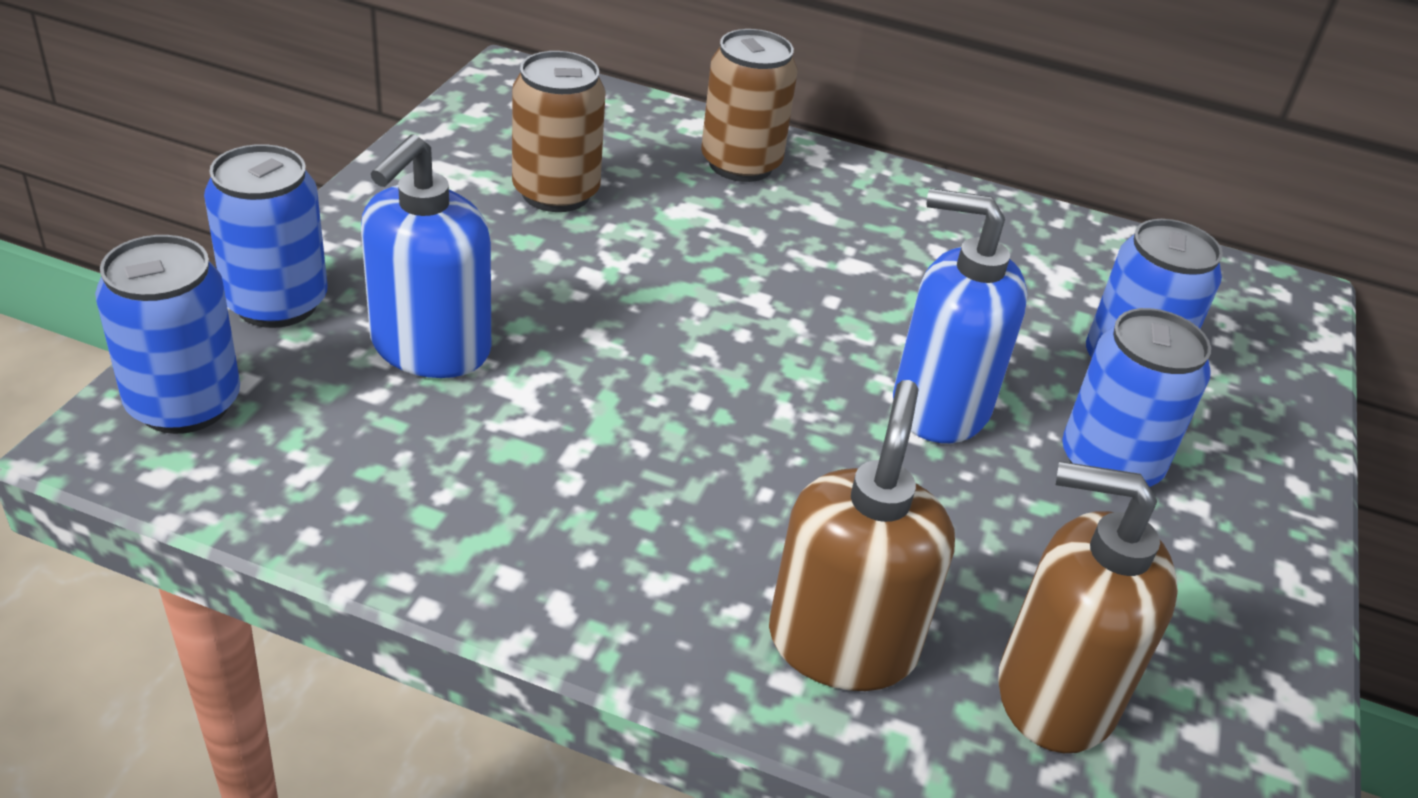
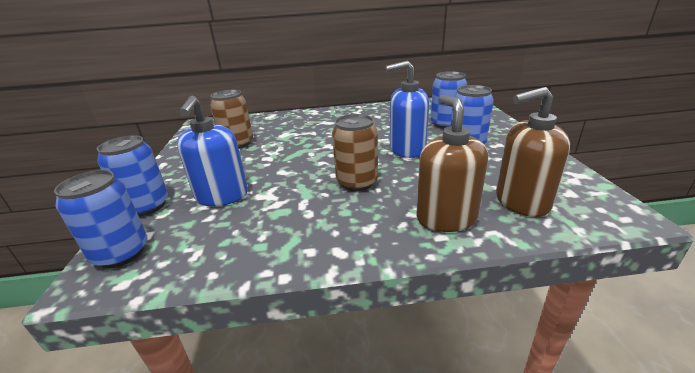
camera: 20 degrees left, 10 degrees down
brown can [701,29,797,182] -> brown can moved to [332,114,378,191]

